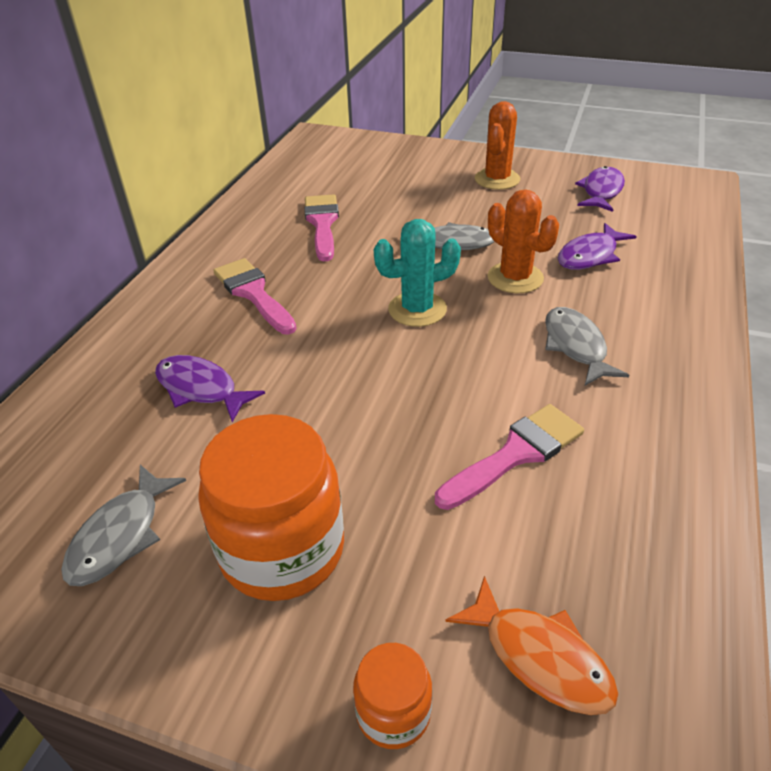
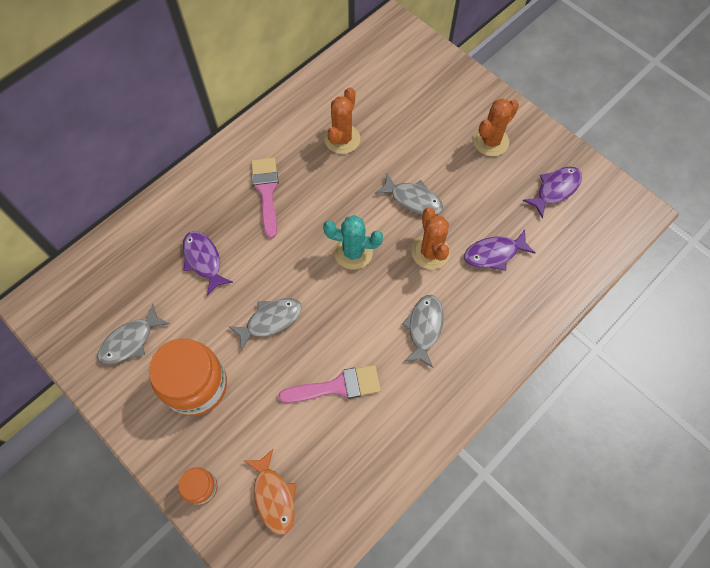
camera: 25 degrees right, 25 degrees up
pink brush [304,194,339,261] -> orange cactus [325,87,360,154]
none -> grey fish [228,298,302,351]

